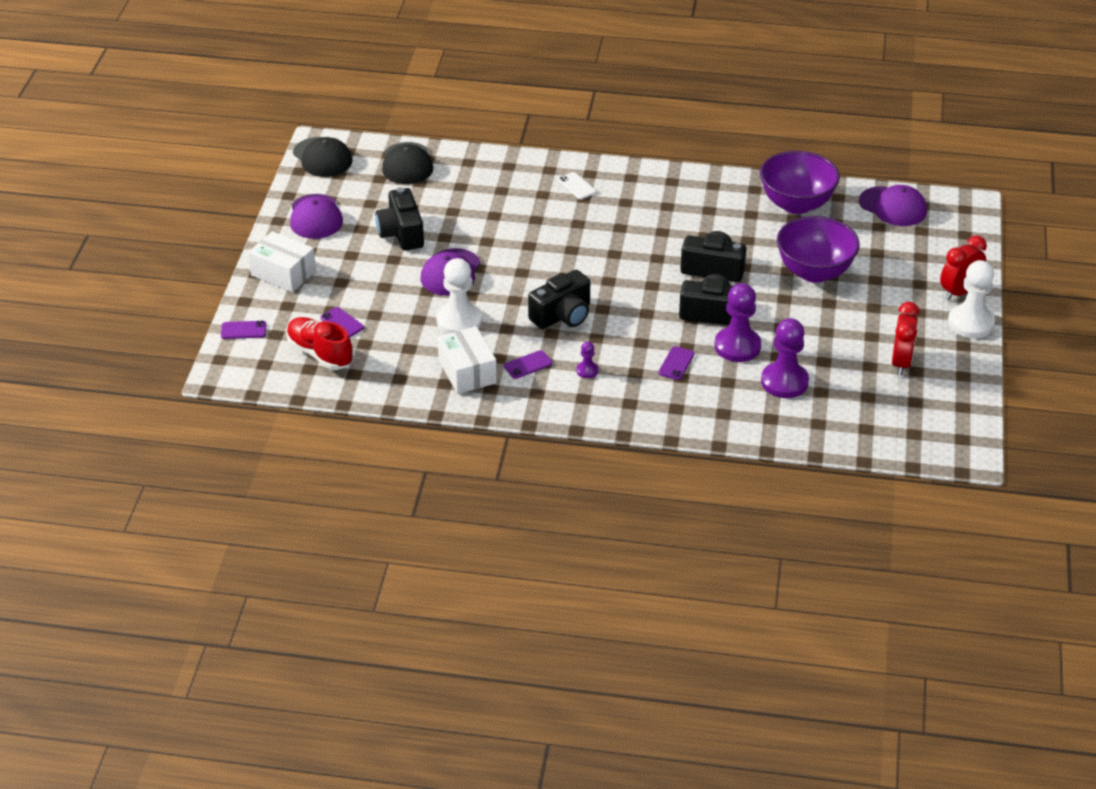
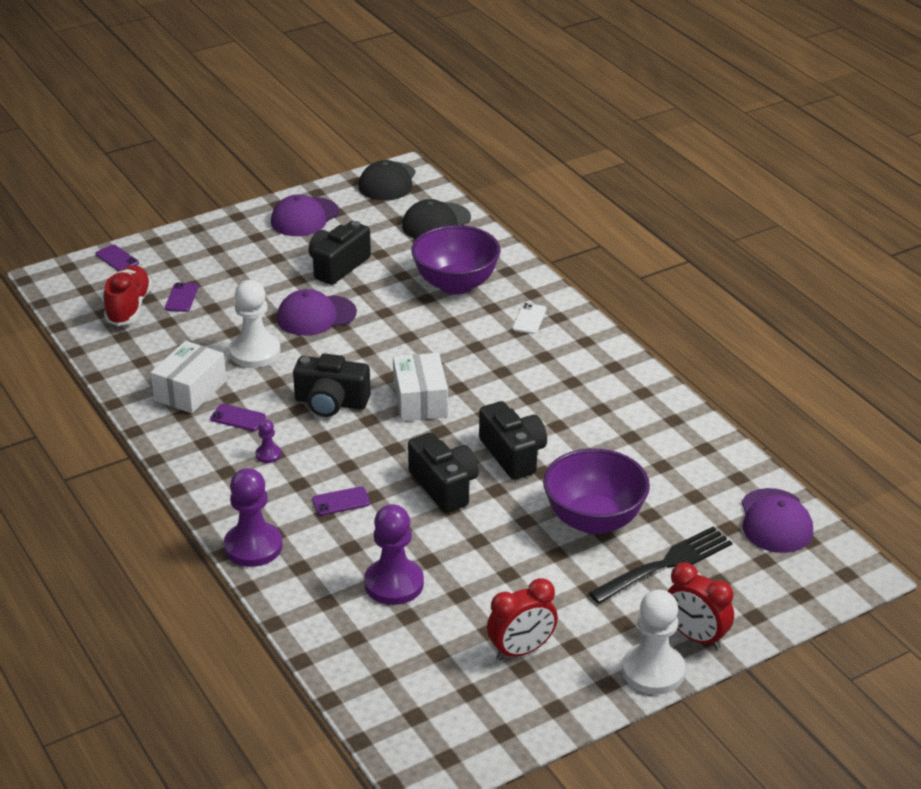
camera: 50 degrees right, 5 degrees down
white box [248,231,316,292] -> white box moved to [393,353,448,421]
purple pawn [715,283,761,362] -> purple pawn moved to [224,468,283,567]
purple bowl [760,151,840,214] -> purple bowl moved to [411,225,501,295]
red clock [940,235,987,300] -> red clock turned 150 degrees counterclockwise [667,563,734,649]
none -> black fork [589,527,732,604]

